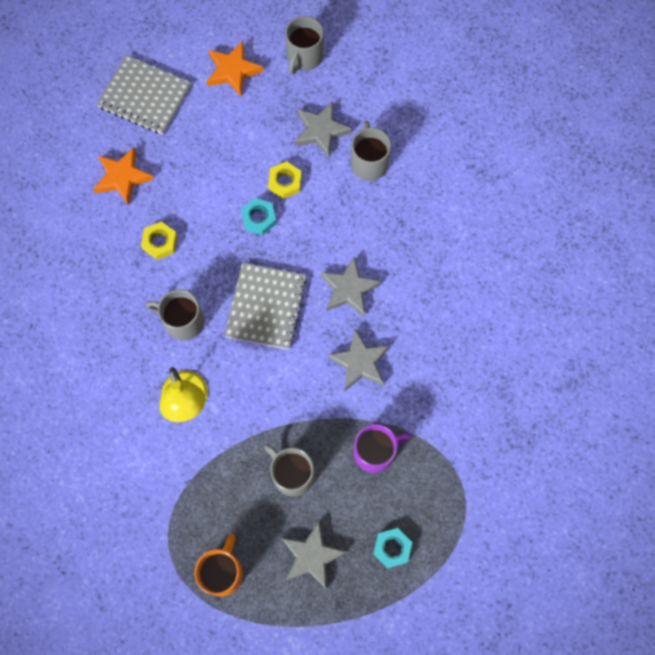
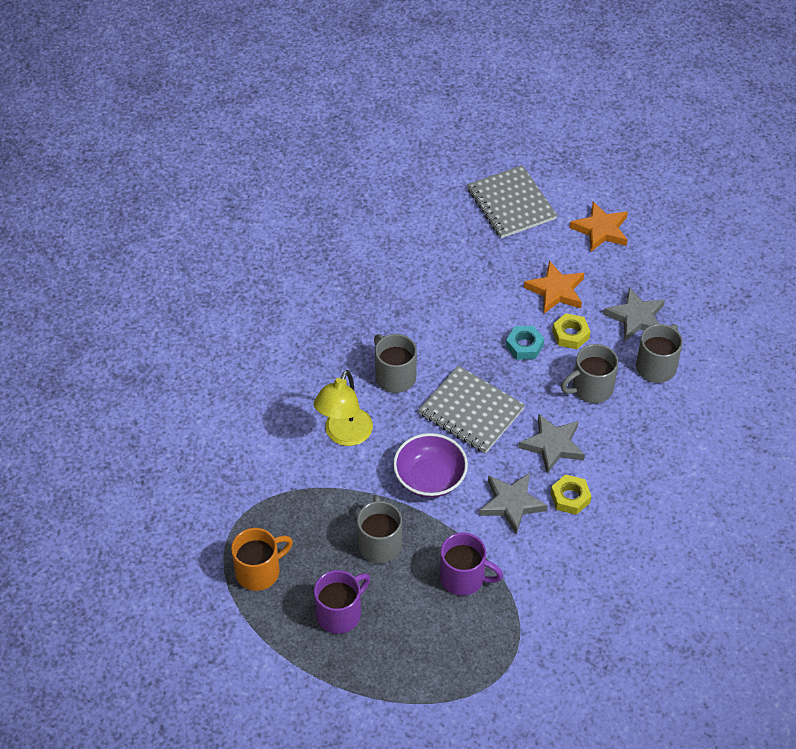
camera: 40 degrees right, 20 degrees down
orange star [93,147,154,205] -> orange star moved to [524,261,584,313]
yellow nut [141,222,177,260] -> yellow nut moved to [551,474,591,515]
grey notebook [224,262,307,350] -> grey notebook turned 75 degrees clockwise [418,366,525,453]
grey star [282,521,347,589] -> purple mug [314,570,370,634]
grey mug [285,16,324,75] -> grey mug moved to [561,344,618,403]
turquoise nut [373,528,412,568] -> none
none -> purple bowl [393,433,468,498]

